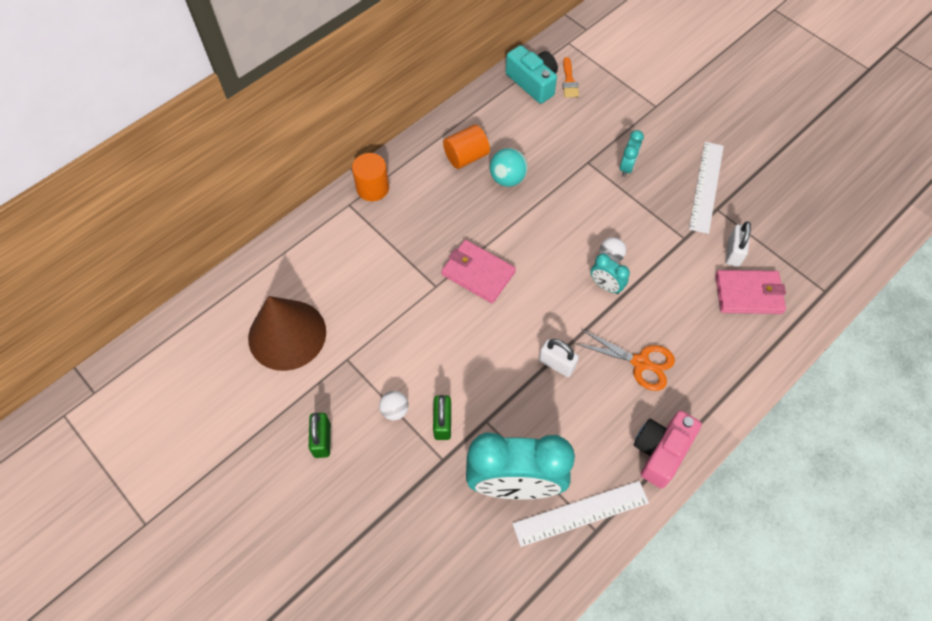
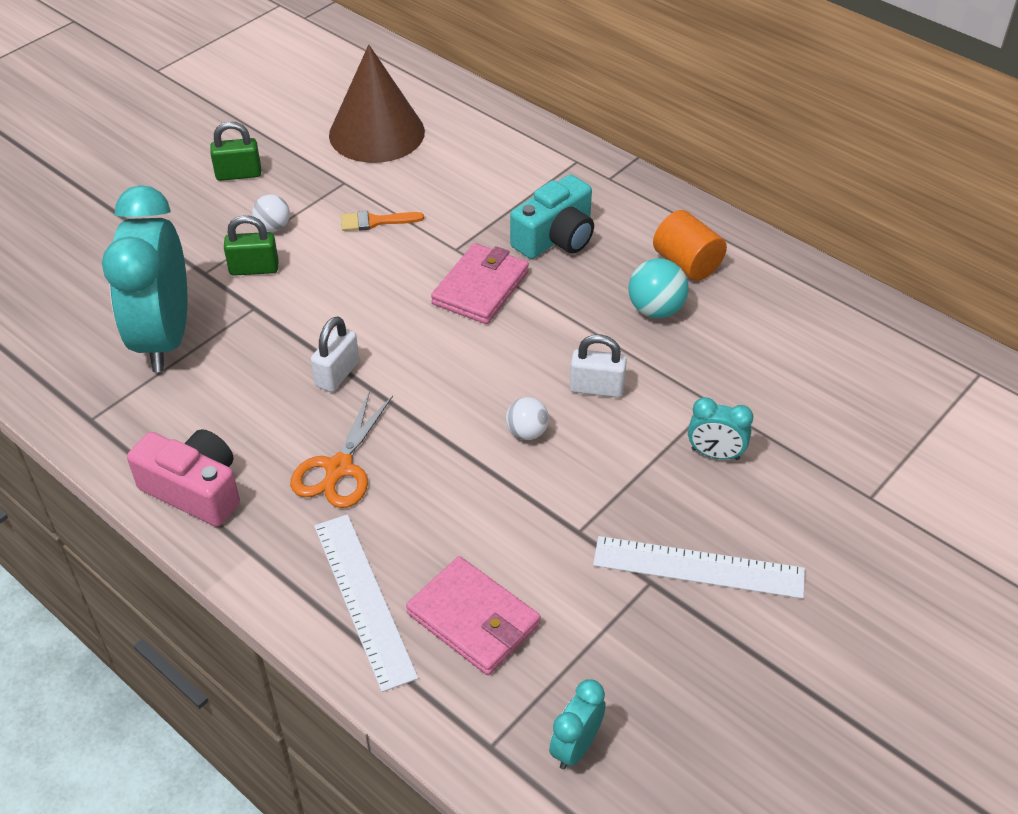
camera: 85 degrees right, 15 degrees down
orange cylinder [352,153,389,201] -> none
turquoise camera [506,45,558,104] -> turquoise camera moved to [510,174,594,259]
white ruler [512,481,649,547] -> white ruler moved to [314,515,418,692]
orange brush [562,57,579,97] -> orange brush moved to [341,211,424,231]
turquoise clock [591,254,630,294] -> turquoise clock moved to [549,679,606,770]
pink wallet [715,270,786,314] -> pink wallet turned 45 degrees counterclockwise [406,556,541,675]
white padlock [726,221,751,267] -> white padlock moved to [570,334,627,398]

